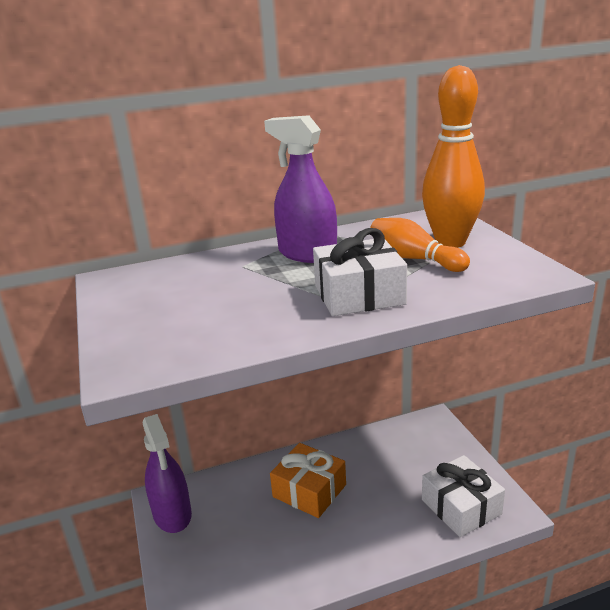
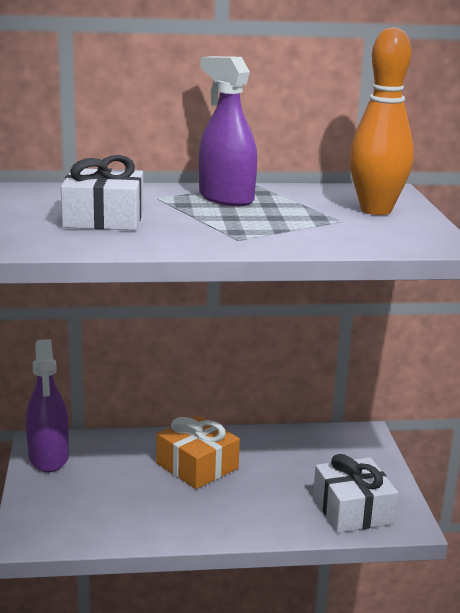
camera: 10 degrees right, 5 degrees down
white gift [313,228,407,316] -> white gift moved to [61,155,143,230]
orange bowling pin [370,218,470,272] -> none

